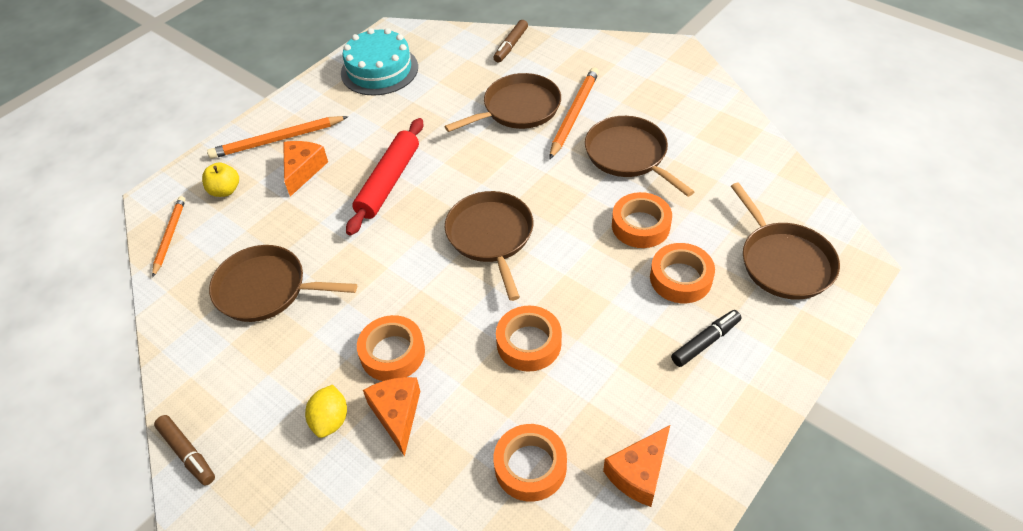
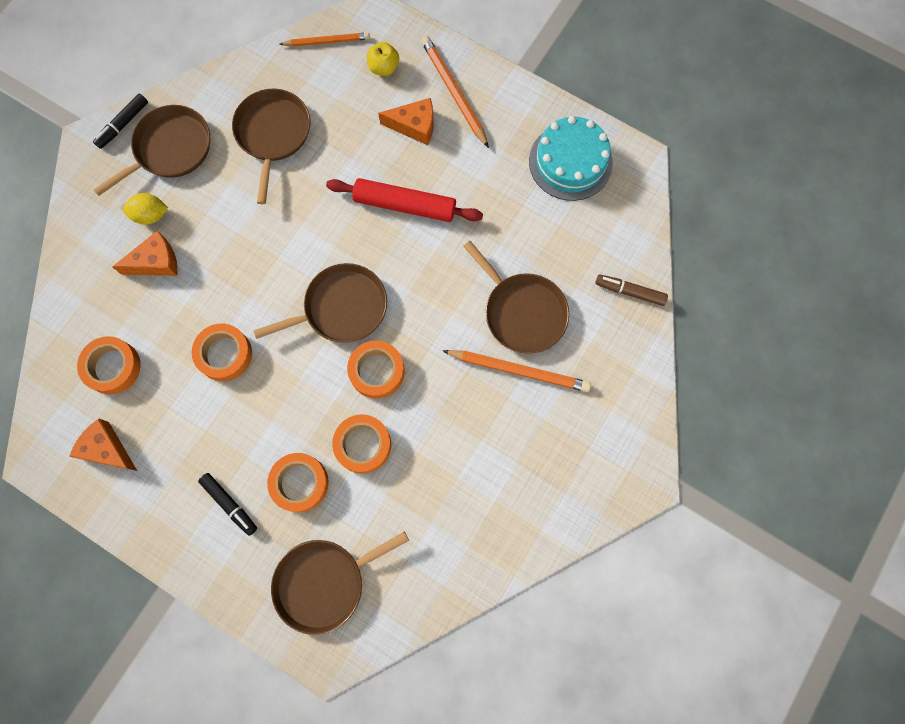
camera: 80 degrees right, 25 degrees up
brown marker [154,415,215,486] -> black marker [93,94,148,149]
orange tape [357,315,425,381] -> orange tape moved to [347,341,405,399]
brown pan [585,116,695,197] -> brown pan moved to [93,105,210,196]

